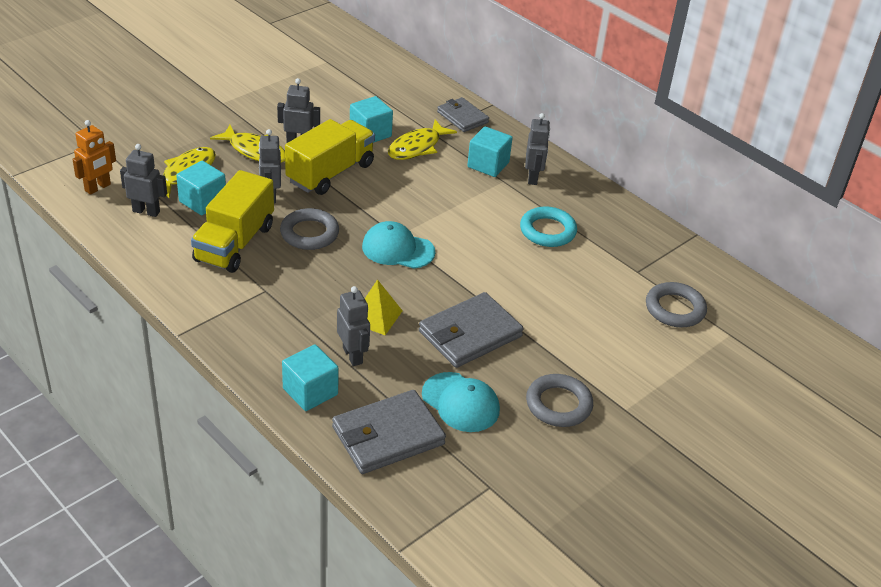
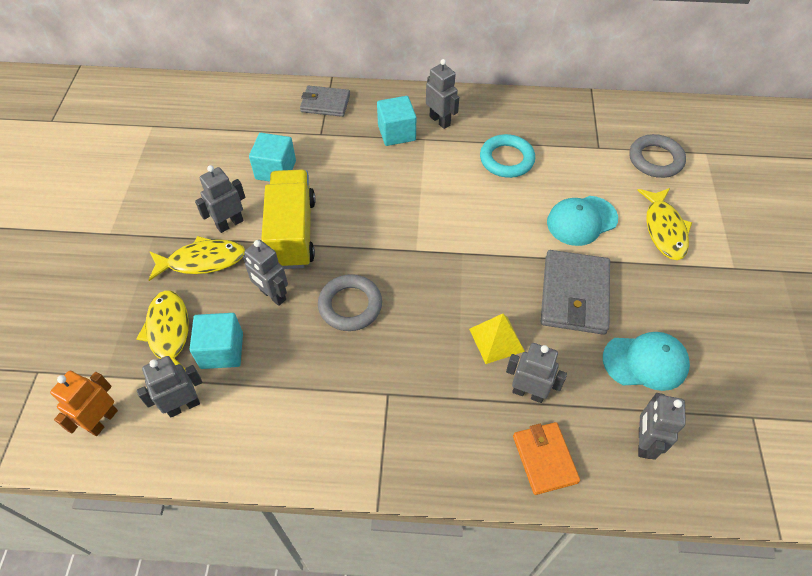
camera: 40 degrees left, 15 degrees up
orange robot [72,120,116,195] -> orange robot turned 150 degrees counterclockwise [50,371,118,436]
yellow truck [191,170,274,273] -> none
turquoise cube [282,344,339,411] -> orange wallet [513,422,580,495]
grey wallet [332,390,446,474] -> grey robot [638,393,685,460]
turquoise cap [362,221,435,269] -> turquoise cap moved to [547,196,618,246]
yellow fish [388,120,457,160] -> yellow fish moved to [637,188,692,260]
grey ring [526,374,593,427] -> none

